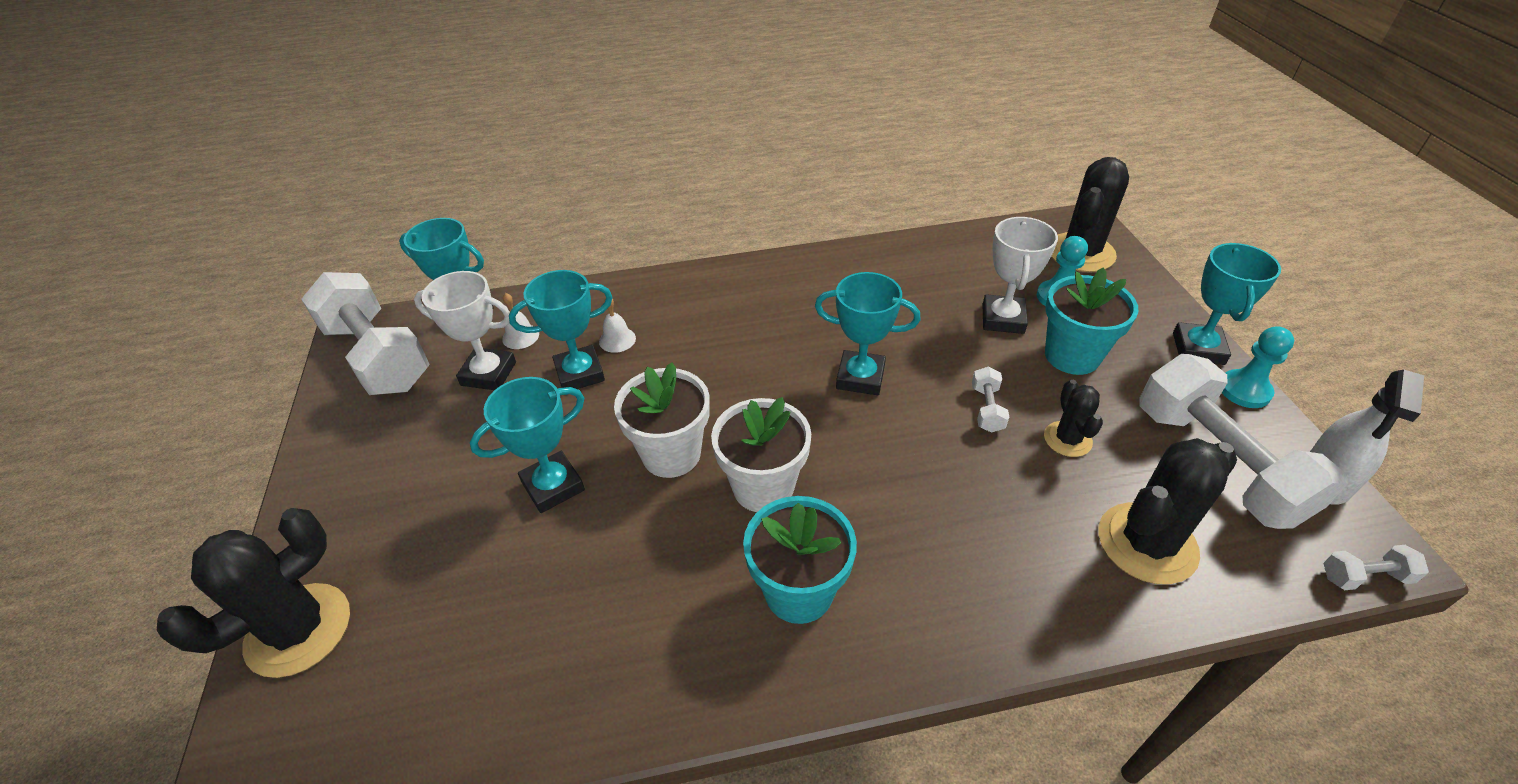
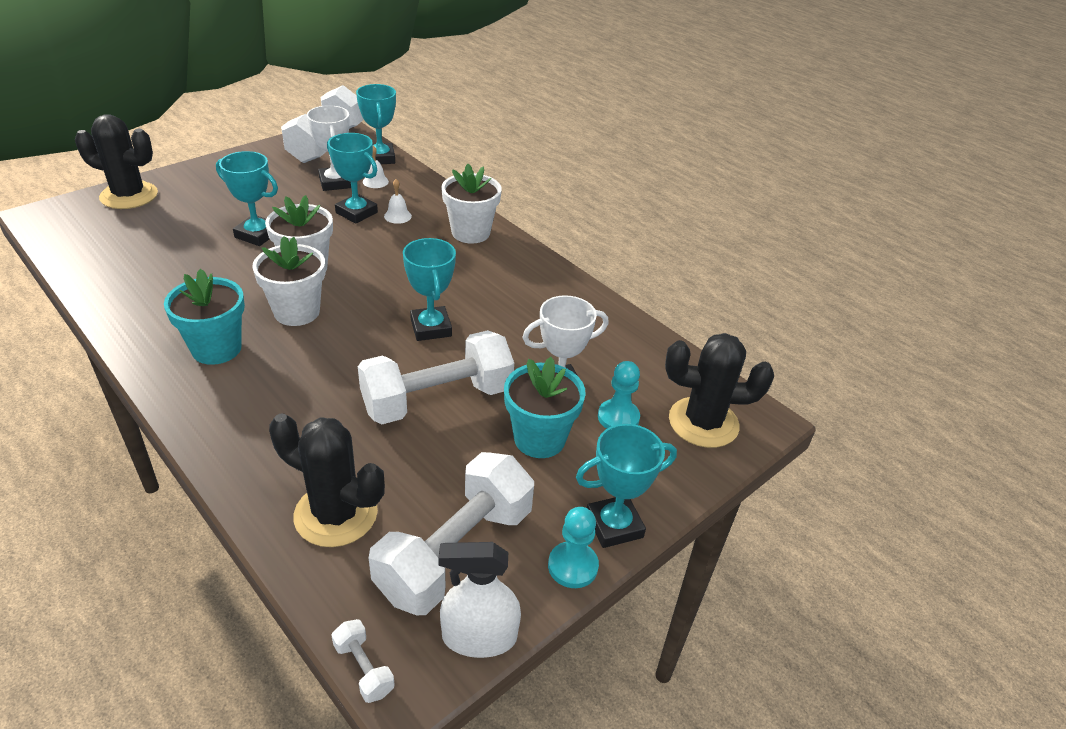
camera: 55 degrees right, 5 degrees down
white dumbbell [972,367,1009,433] -> white dumbbell [358,330,514,424], size x2.49
black cactus [1044,380,1103,457] -> none
none -> white flower pot [441,164,502,243]

